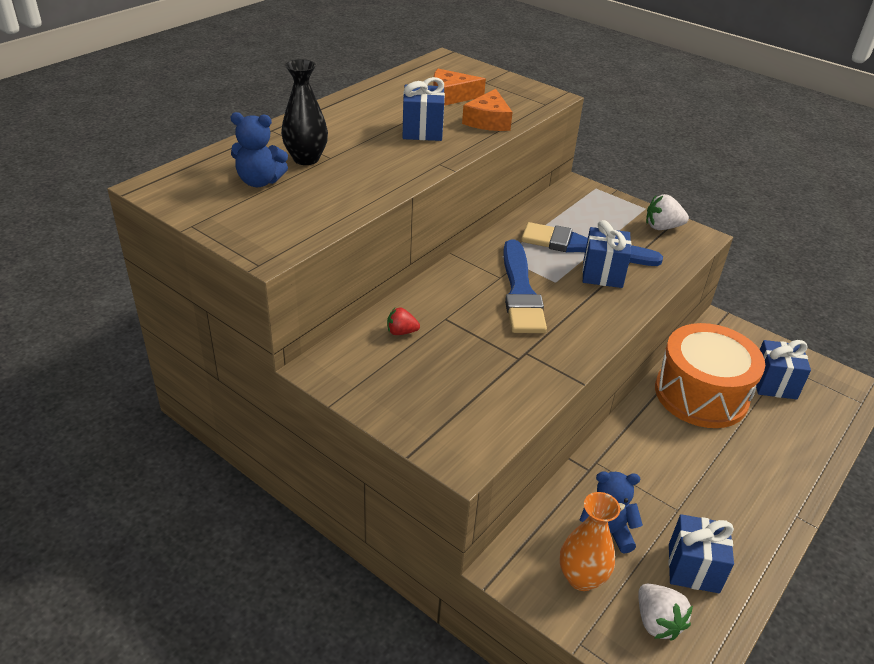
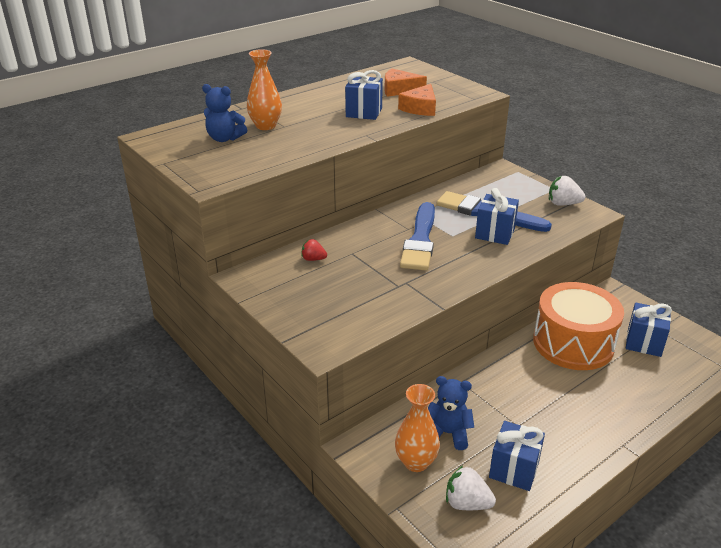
camera: 15 degrees right, 5 degrees down
black vase [281,59,328,165] -> orange vase [247,49,282,130]
white strawberry [638,584,693,641] -> white strawberry turned 120 degrees clockwise [446,465,496,510]

